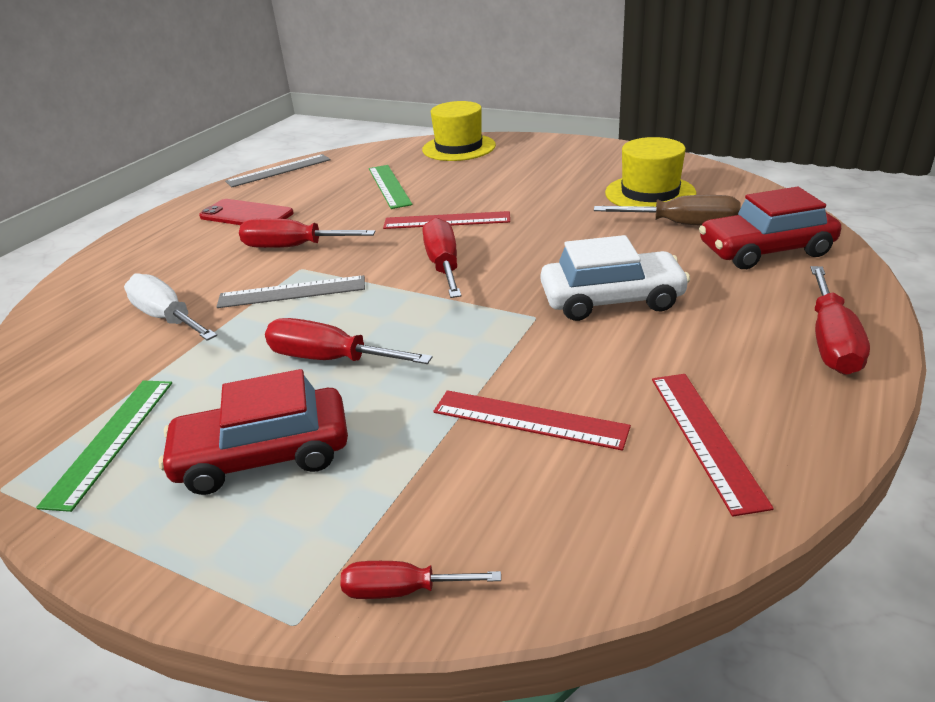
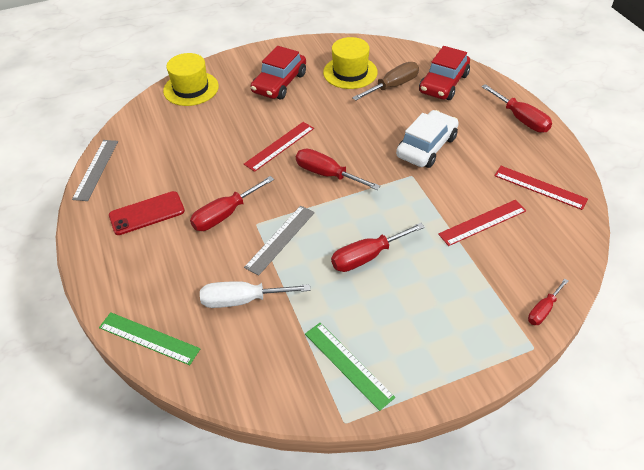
camera: 50 degrees left, 15 degrees up
red car [158,369,348,495] -> red car moved to [251,46,306,99]
green ruler [369,165,413,209] -> green ruler moved to [99,312,200,365]

